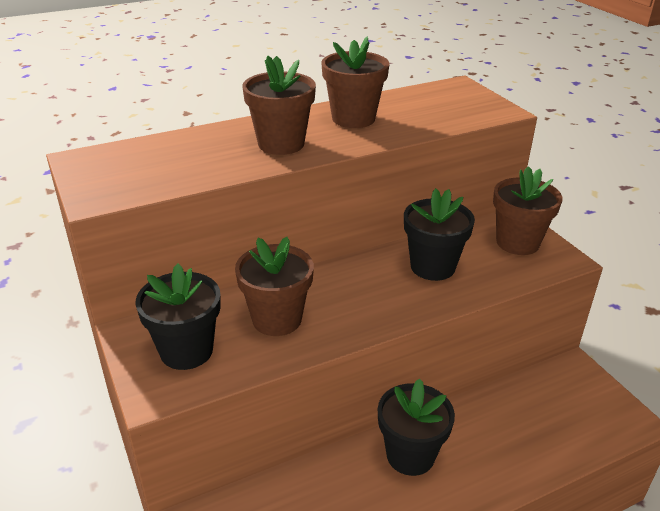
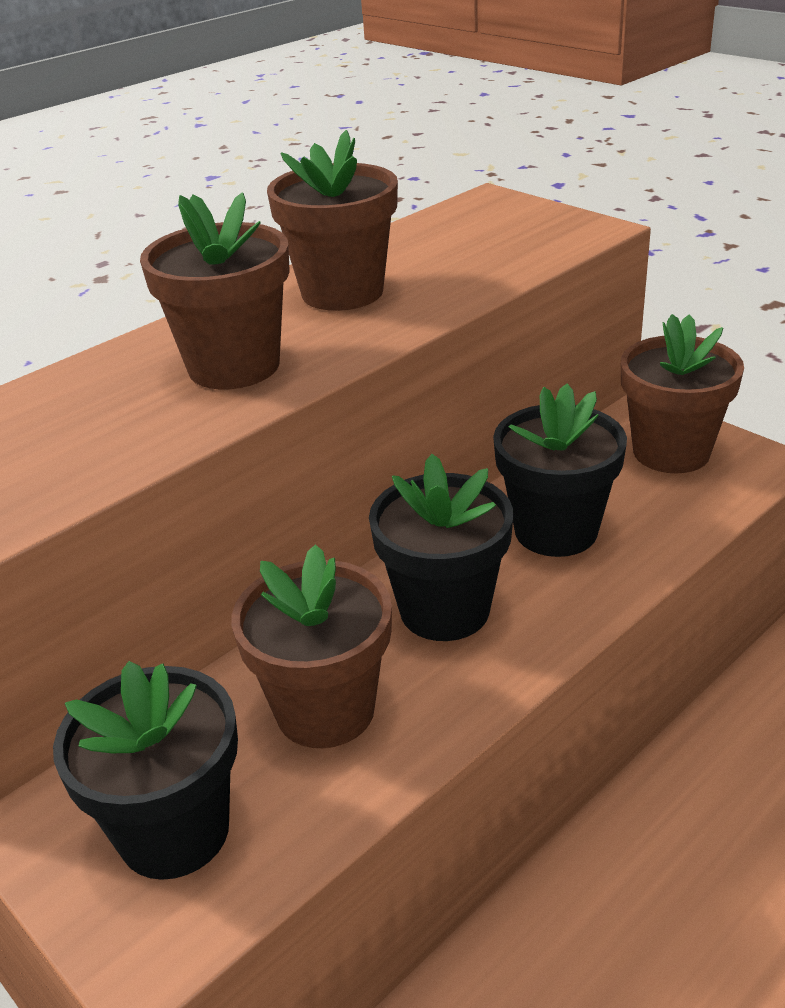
camera: 15 degrees left, 0 degrees up
black flower pot [378,378,455,476] -> black flower pot moved to [369,454,513,641]

